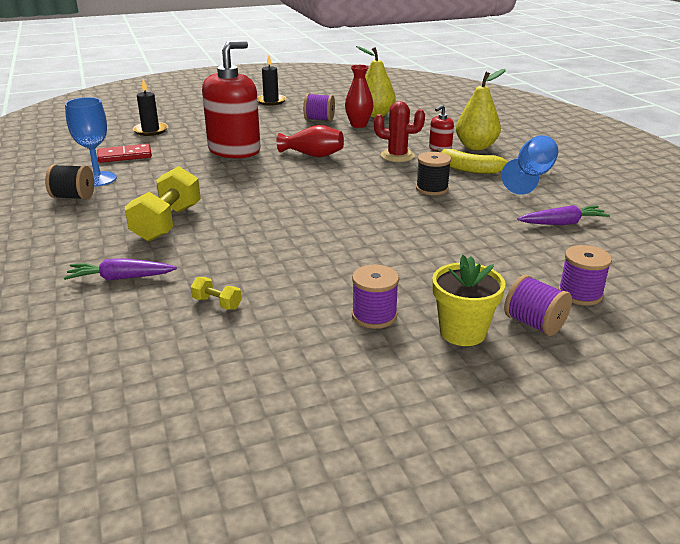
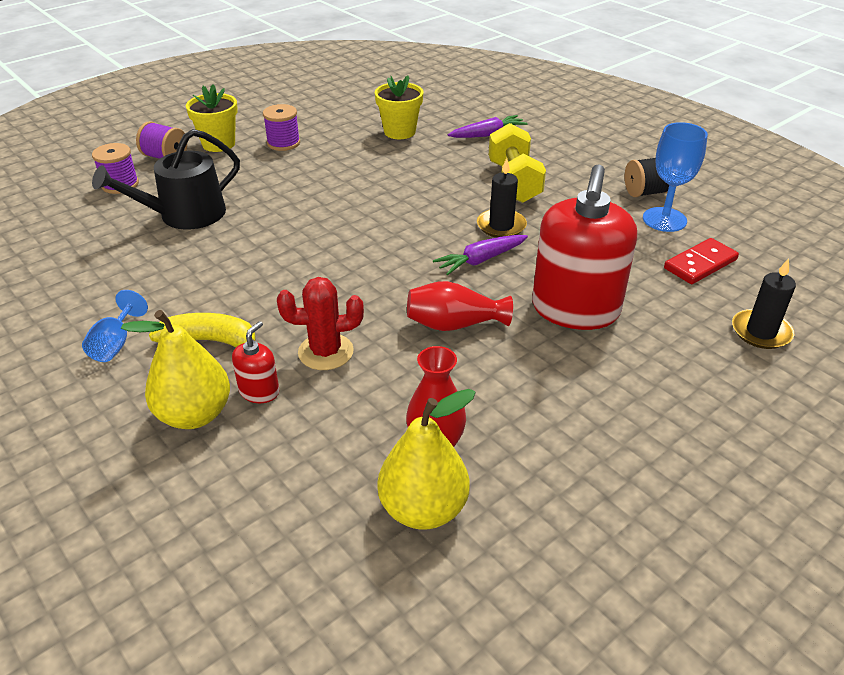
camera: 160 degrees right, 10 degrees up
yellow dumbbell [191,277,242,310] -> yellow flower pot [375,76,424,139]
black candle [257,55,286,106] -> black candle moved to [477,158,527,238]
purple spool [303,93,335,121] -> none
black spool [416,152,451,196] -> none
blue goblet [501,135,558,195] -> blue goblet [82,290,148,362], size x0.64
purple carrot [517,205,610,225] -> purple carrot moved to [433,235,528,275]
none -> black watering can [92,129,240,230]

